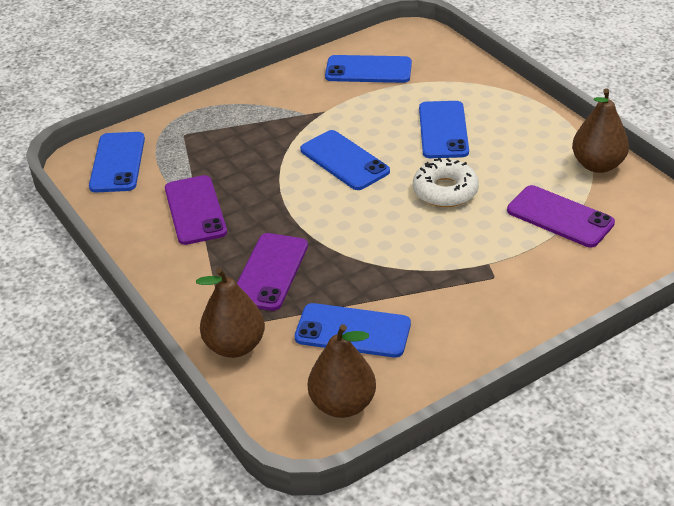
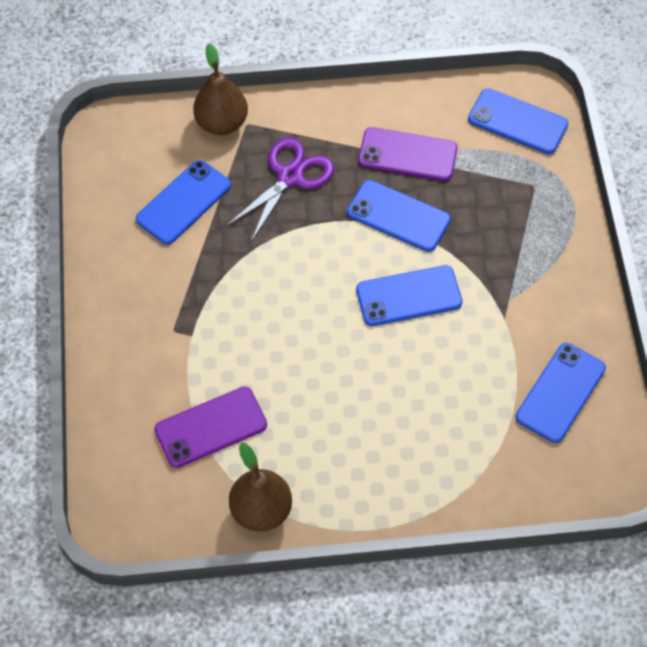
camera: 115 degrees right, 20 degrees up
purple phone [237,233,308,311] -> purple scissors [226,138,334,242]
brown pear [308,324,376,418] -> none
white donut [413,158,479,207] -> none
blue phone [419,101,469,158] -> blue phone moved to [347,180,451,252]

